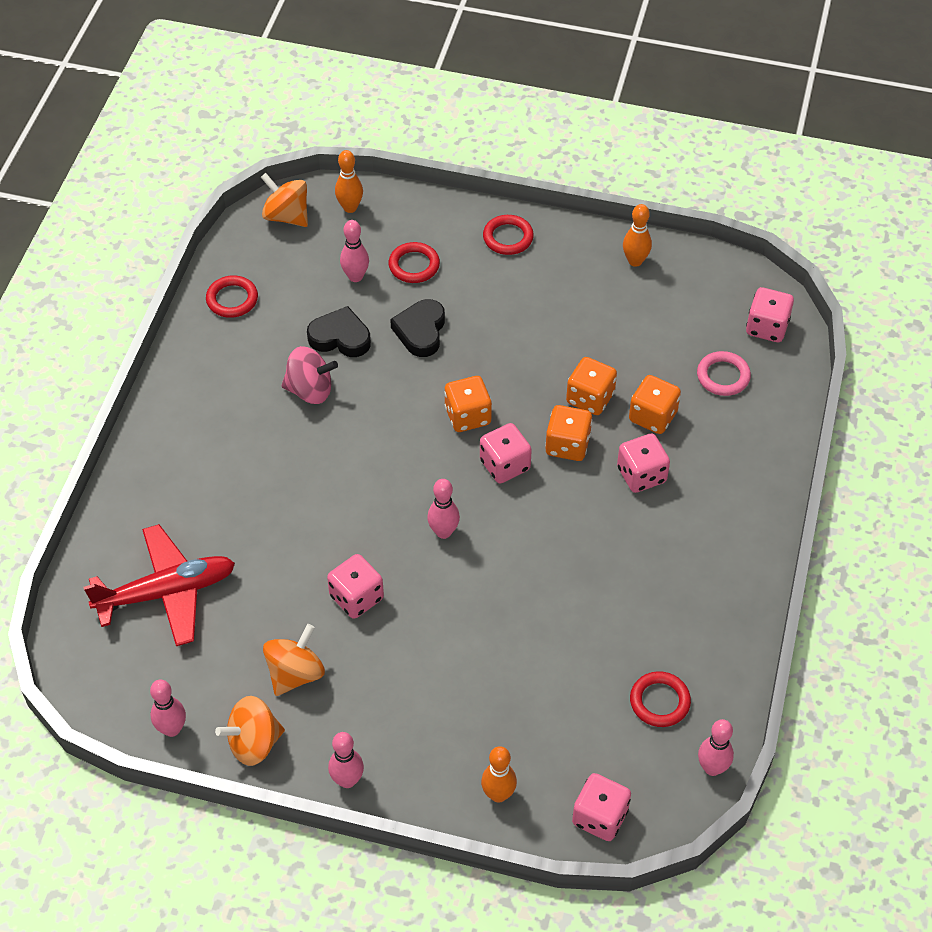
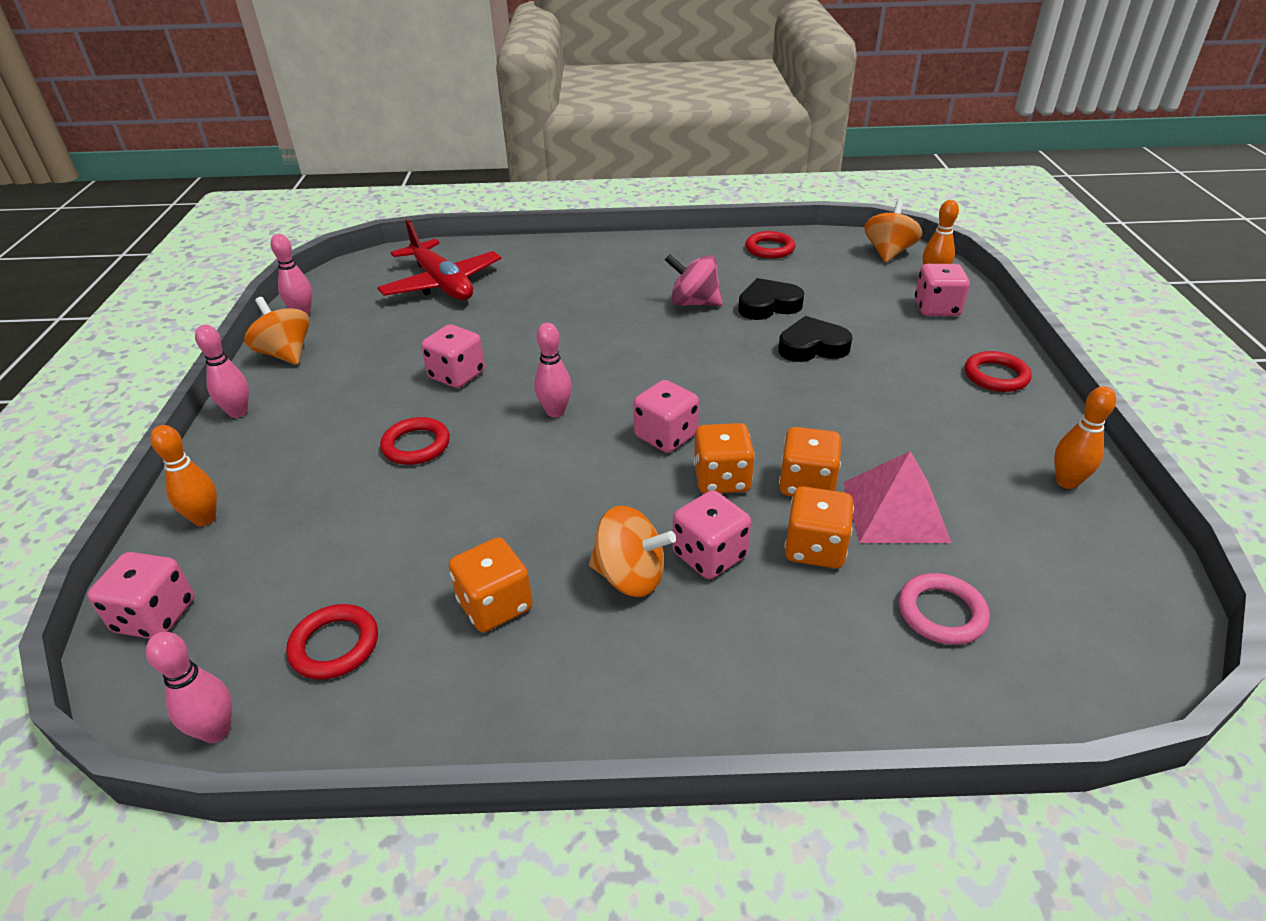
camera: 75 degrees right, 15 degrees down
orange spinning top [263,624,325,696] -> orange spinning top moved to [589,506,676,597]
pink spinning top [281,346,338,404] -> pink spinning top turned 120 degrees clockwise [665,254,723,306]
black heart [307,306,371,357] -> black heart turned 105 degrees counterclockwise [738,278,804,320]
pink bowling pin [340,220,369,282] -> none
red ring [388,242,440,283] -> red ring moved to [380,417,450,465]
orange dice [444,376,492,432] -> orange dice moved to [449,537,533,632]
pink dice [746,287,794,342] -> pink dice moved to [915,264,970,316]
none -> pink pyramid [843,451,951,543]

